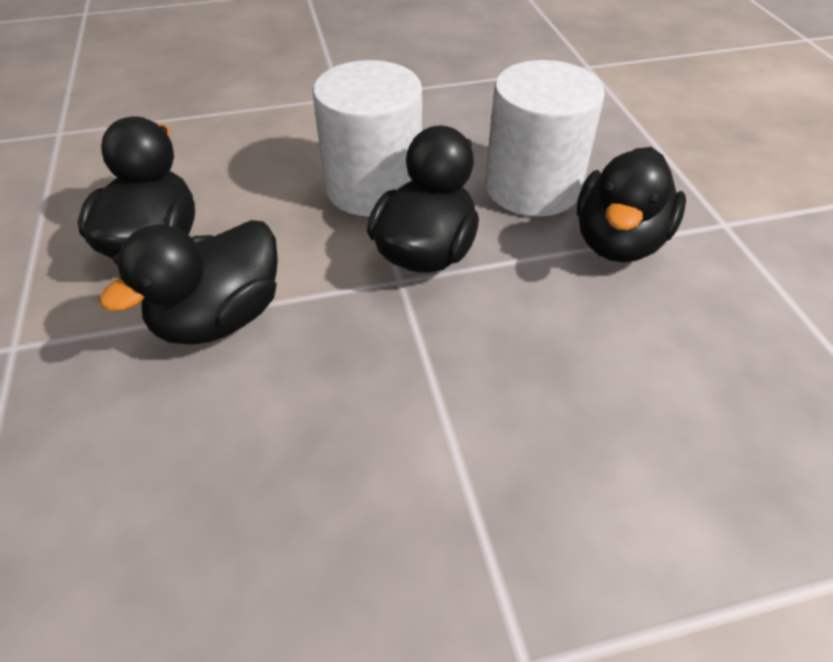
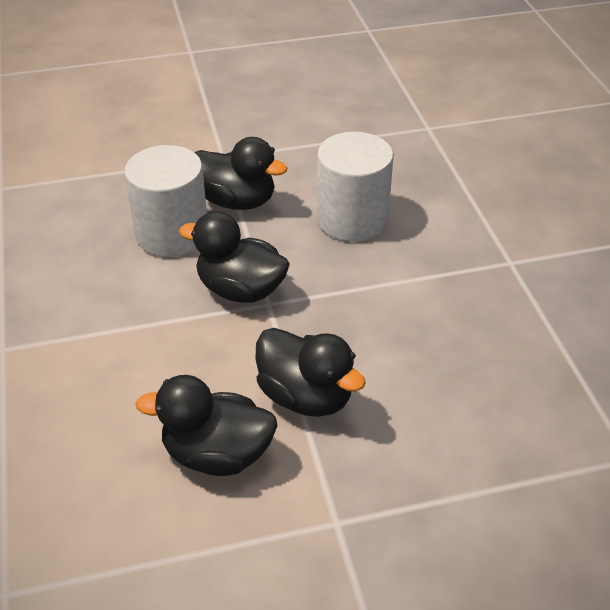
camera: 90 degrees left, 5 degrees down
white cylinder [313,60,422,217] -> white cylinder moved to [317,132,394,242]

